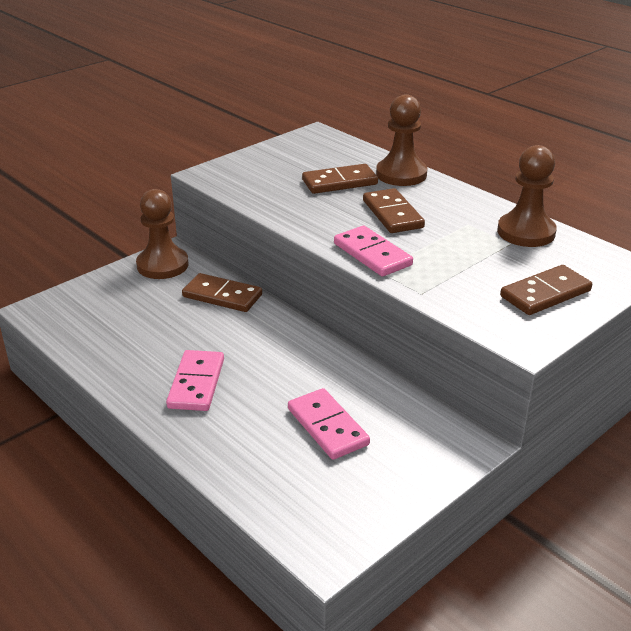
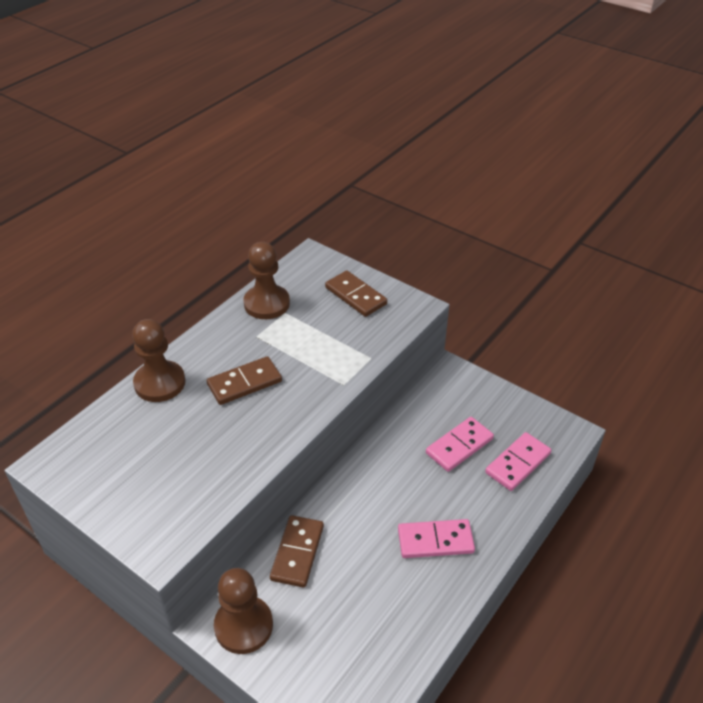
camera: 100 degrees left, 10 degrees up
brown domino [302,164,378,194] -> none
pink domino [334,226,413,276] -> pink domino moved to [485,432,552,491]

